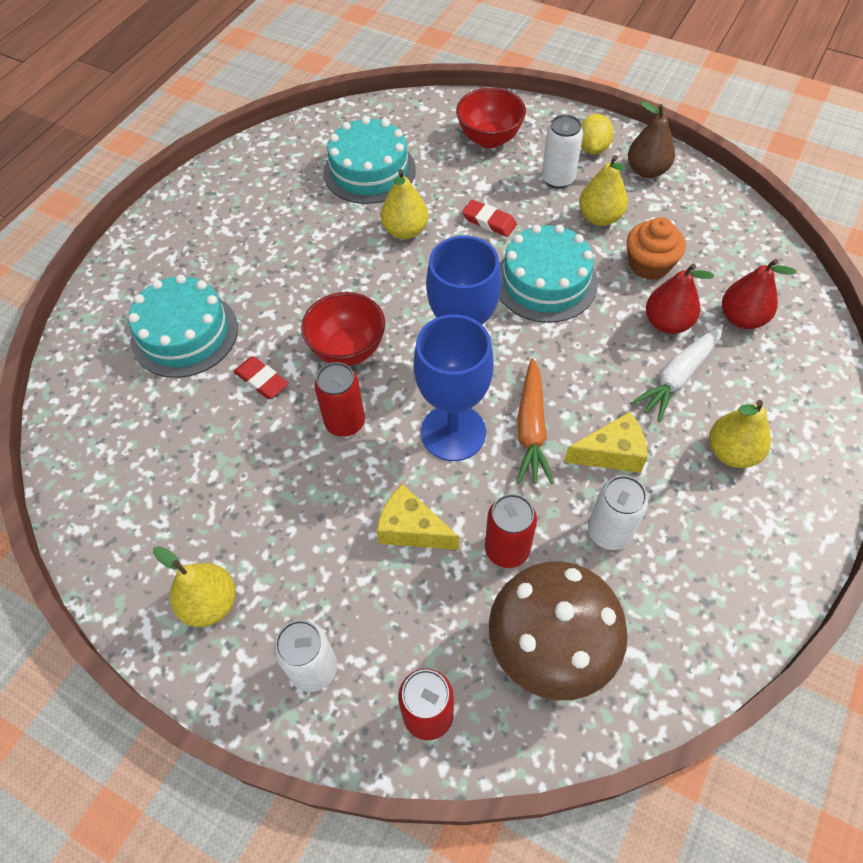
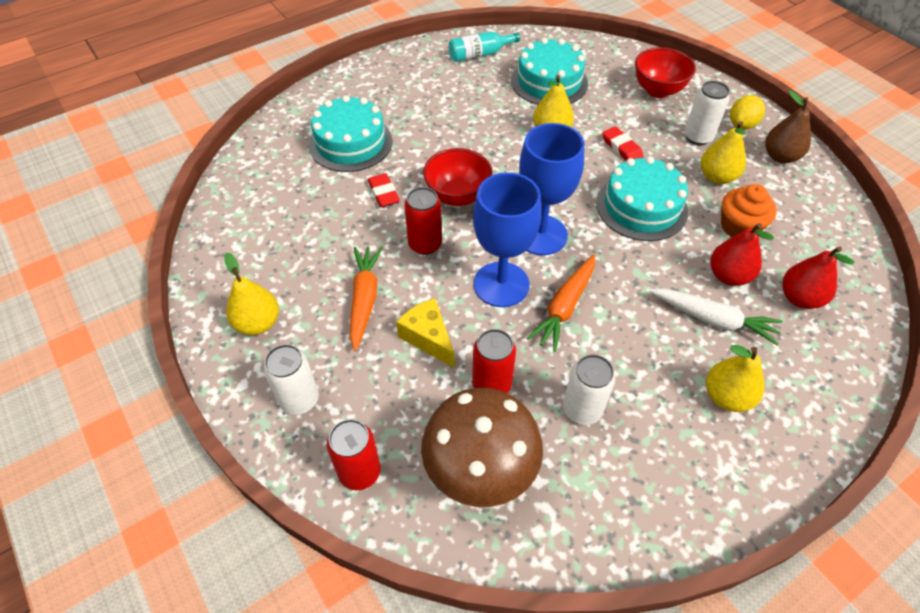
camera: 25 degrees right, 5 degrees down
yellow cheese [564,412,648,473] -> none
white carrot [631,324,723,422] -> white carrot turned 135 degrees counterclockwise [649,289,783,345]
none -> orange carrot [350,247,383,351]
none -> turquoise bottle [449,31,520,62]

